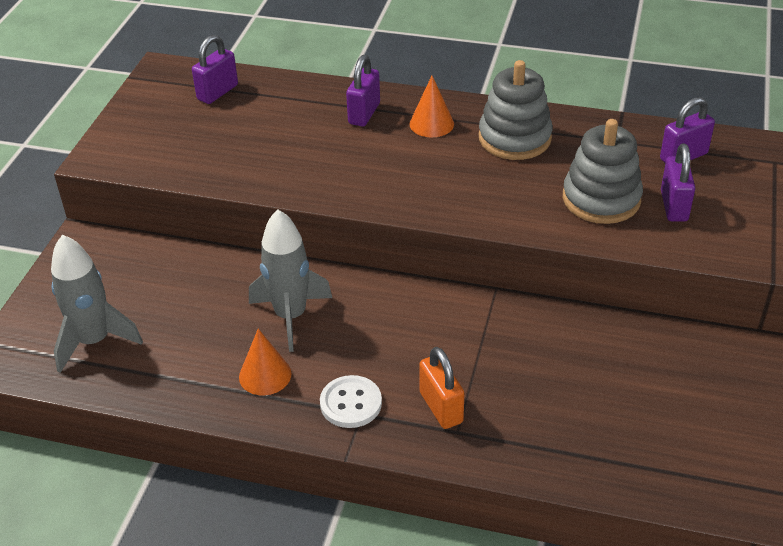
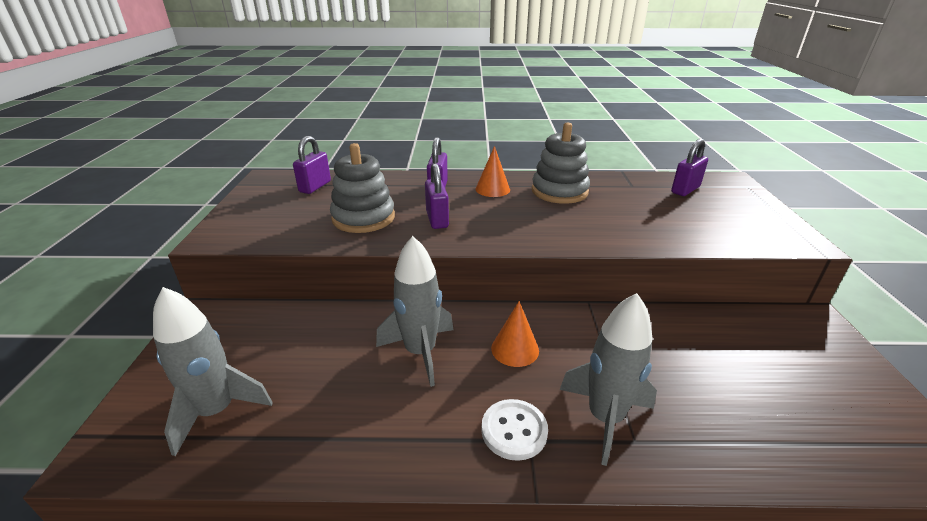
camera: 15 degrees left, 10 degrees down
orange cone [239,329,292,395] -> orange cone moved to [491,301,539,367]
orange padlock [419,347,464,429] -> grey rocket [560,293,657,466]
grey stacking toy [563,119,643,224] -> grey stacking toy moved to [330,143,395,233]
purple padlock [661,144,695,222] -> purple padlock moved to [425,163,449,229]

